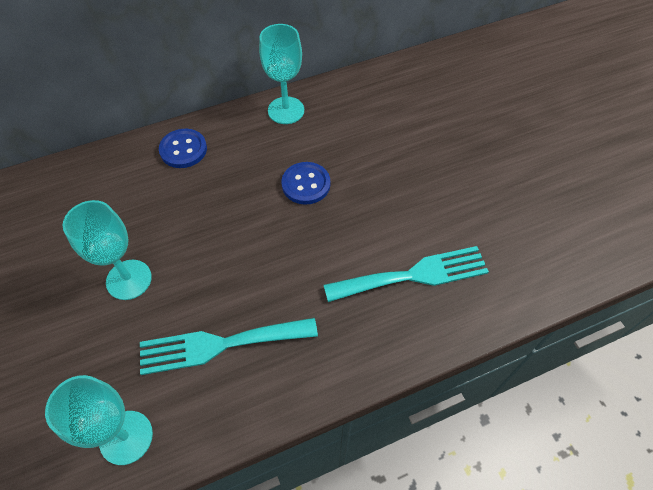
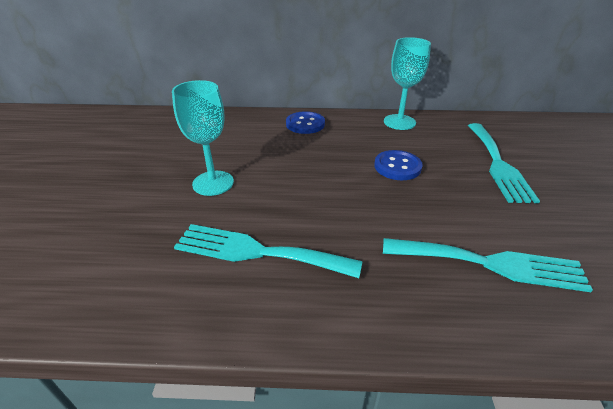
camera: 25 degrees right, 20 degrees down
turquoise goblet [45,375,153,465] -> none
none -> turquoise fork [468,123,540,203]

